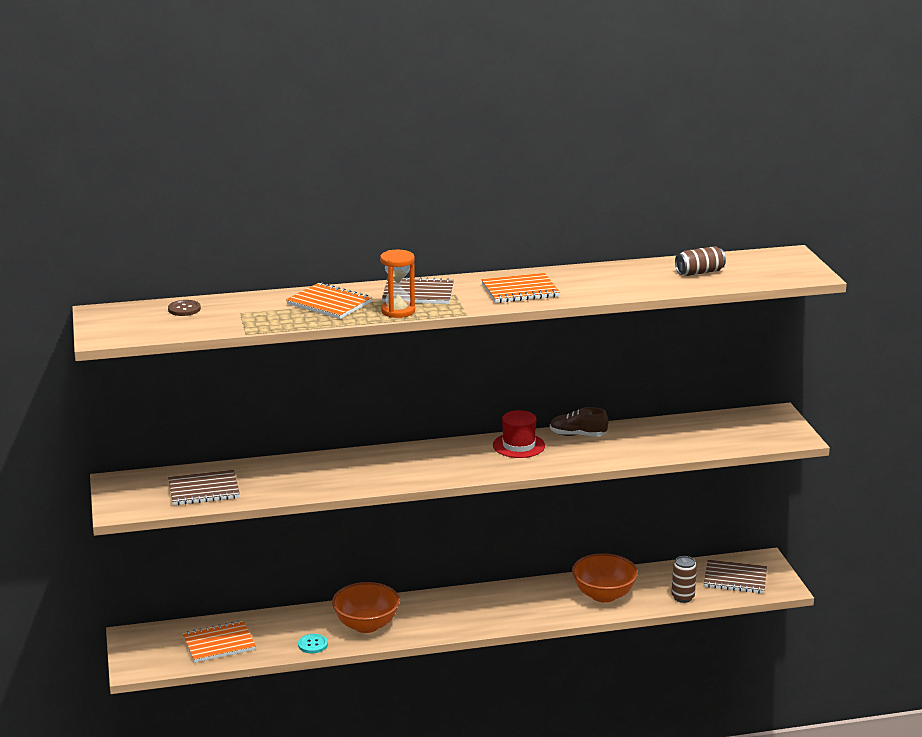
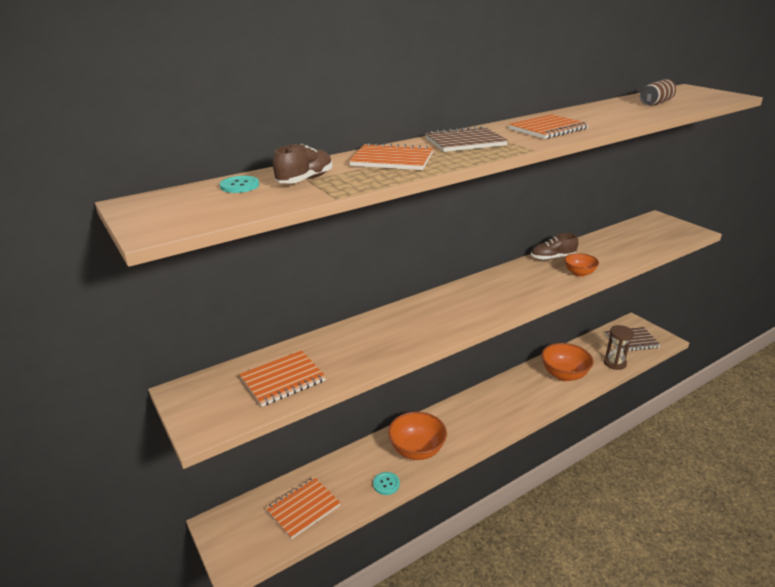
camera: 20 degrees left, 5 degrees up
brown button [168,300,201,316] -> turquoise button [220,176,259,193]
brown notebook [168,470,240,505] -> orange notebook [239,350,326,407]
orange hourglass [380,250,415,318] -> none
red hat [493,410,545,458] -> none
brown can [671,556,697,603] -> brown hourglass [604,325,634,370]
none -> brown shoe [273,144,333,184]
none -> orange bowl [564,253,599,277]

